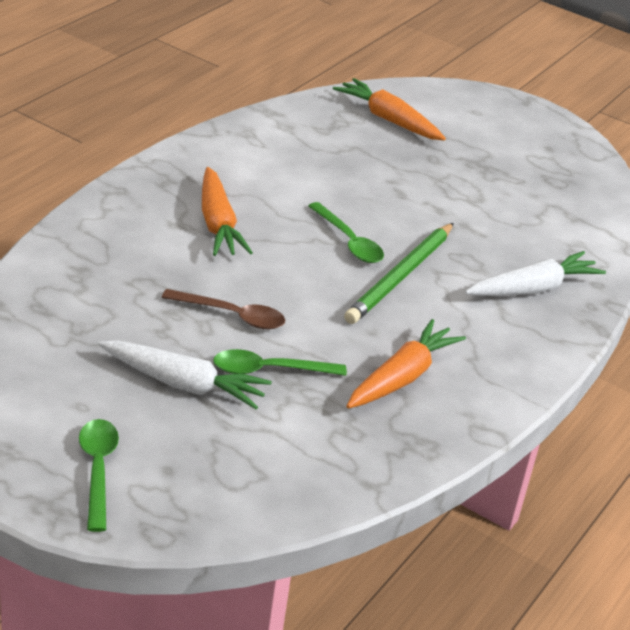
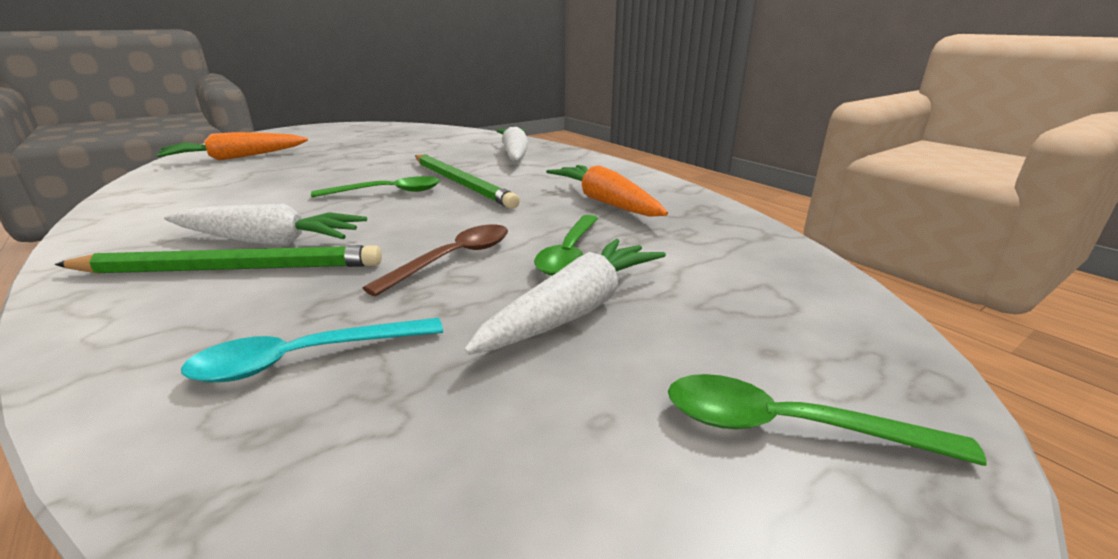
camera: 65 degrees left, 10 degrees down
orange carrot [202,167,253,256] -> white carrot [164,204,367,246]
none -> green pencil [55,245,382,274]
none -> turquoise spoon [181,318,443,383]

